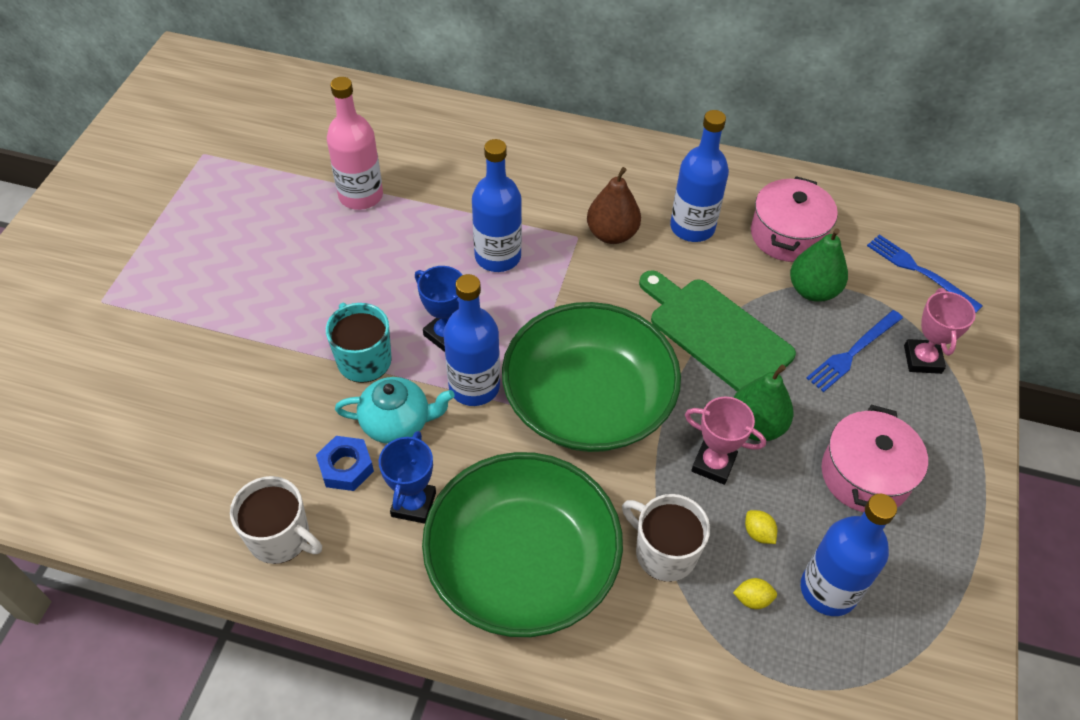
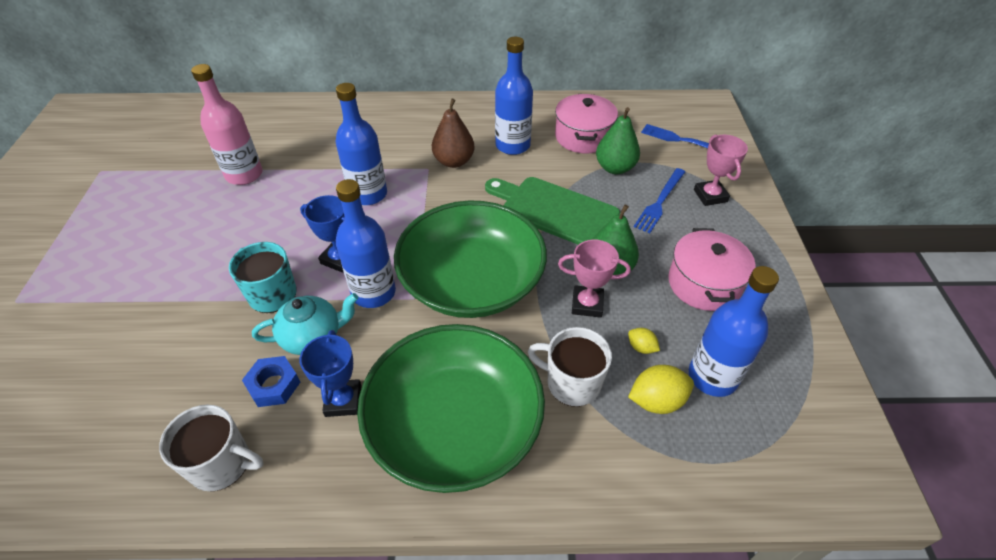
camera: 15 degrees left, 5 degrees down
yellow lemon [733,578,777,609] -> yellow lemon [628,365,694,414], size x1.80

